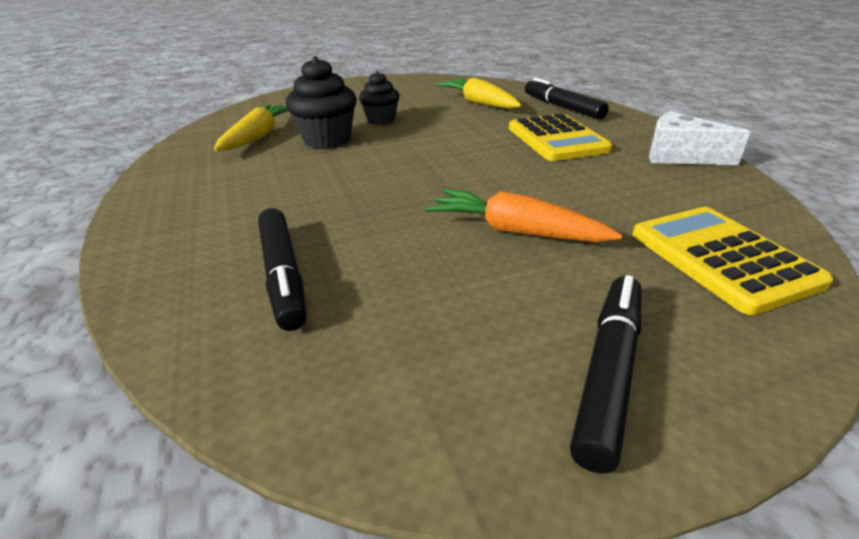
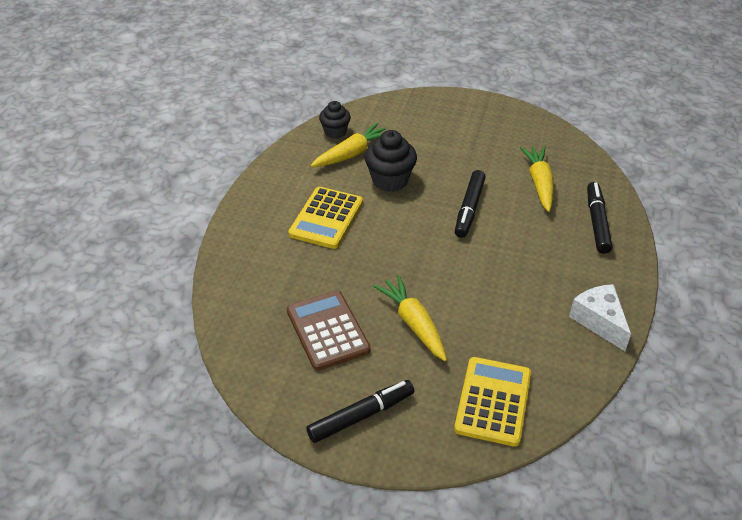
camera: 35 degrees right, 10 degrees up
black marker [258,208,307,331] -> black marker moved to [455,170,486,238]
black cupcake [359,71,400,125] -> black cupcake moved to [319,101,351,139]
orange carrot [425,189,622,242] -> yellow carrot [373,275,447,361]
yellow calculator [509,113,613,161] -> yellow calculator moved to [288,187,363,249]
none -> brown calculator [287,291,371,371]

